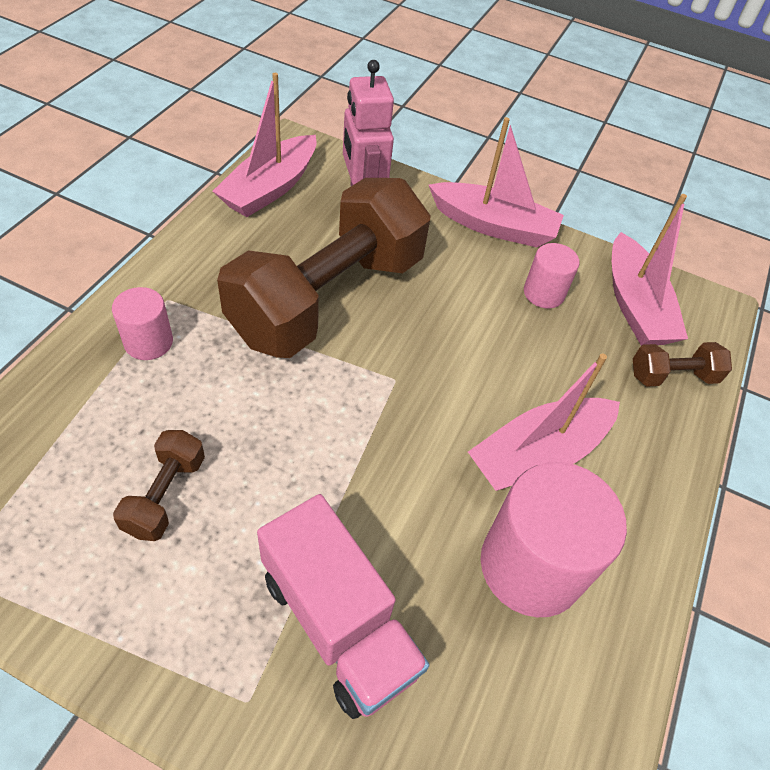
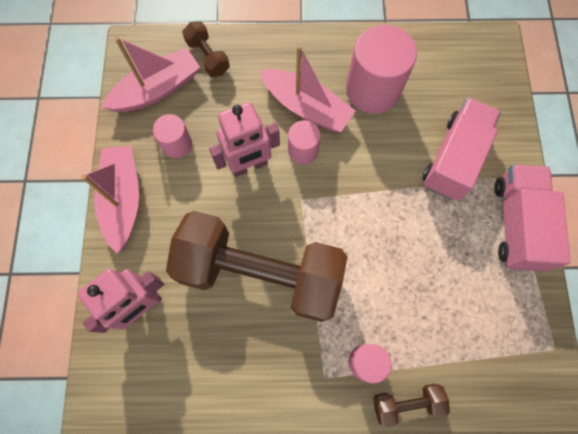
camera: 110 degrees left, 20 degrees up
brown dumbbell [113,430,205,541] -> brown dumbbell moved to [373,384,450,427]
pink boat [212,73,316,217] -> none
none -> pink robot [209,102,280,177]
none -> pink cylinder [288,120,321,164]
none -> pink truck [494,164,571,271]

